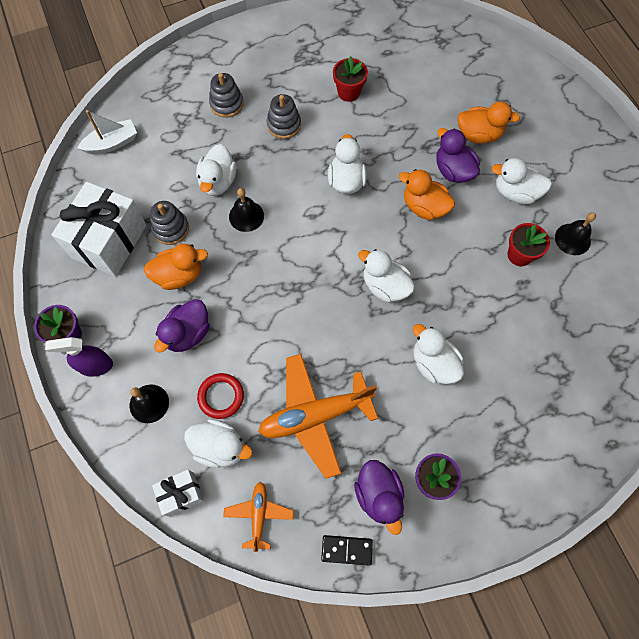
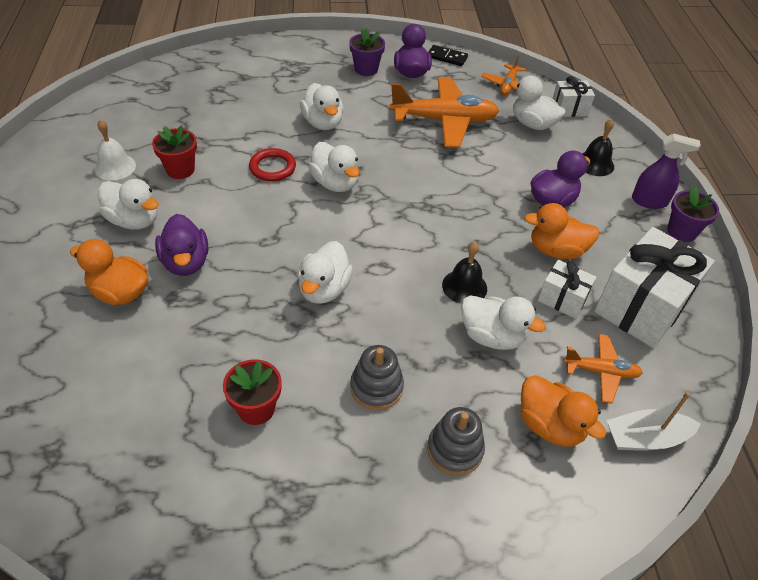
camera: 165 degrees left, 20 degrees down
grey stacking toy [150,201,189,245] -> white gift [538,260,596,319]
white duck [196,144,237,196] -> white duck turned 90 degrees clockwise [461,295,546,350]
red ring [197,373,244,419] -> red ring moved to [249,148,296,181]
orange duck [399,169,455,220] -> orange duck moved to [521,375,606,447]
black bell [555,212,596,255] -> white bell [94,119,136,181]
none -> orange plane [563,334,643,404]

